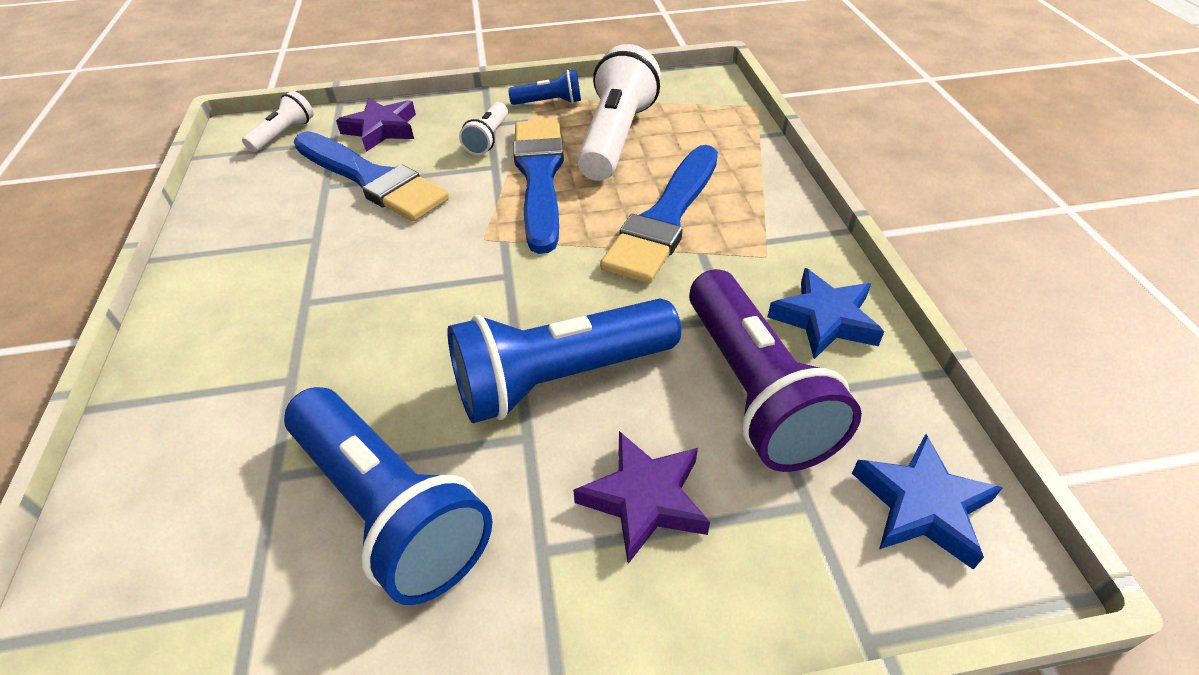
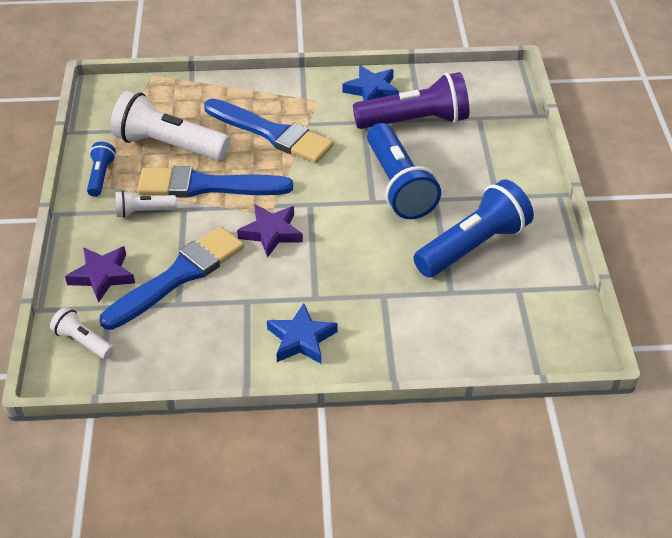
camera: 85 degrees left, 0 degrees up
white flashlight [459,102,508,155] -> white flashlight turned 150 degrees clockwise [115,191,177,218]
purple star [573,431,710,564] -> purple star moved to [237,204,303,258]
blue star [852,434,1003,570] -> blue star moved to [267,303,338,364]

